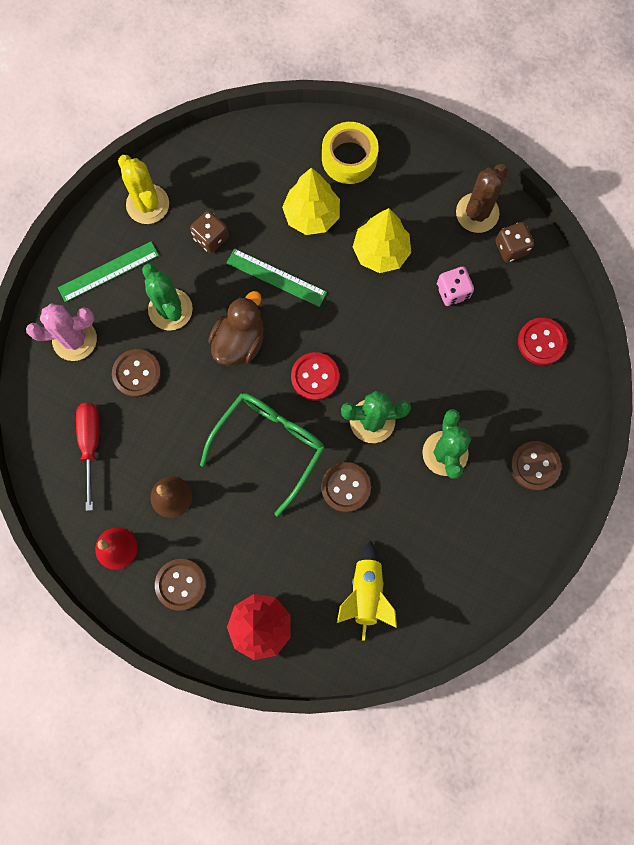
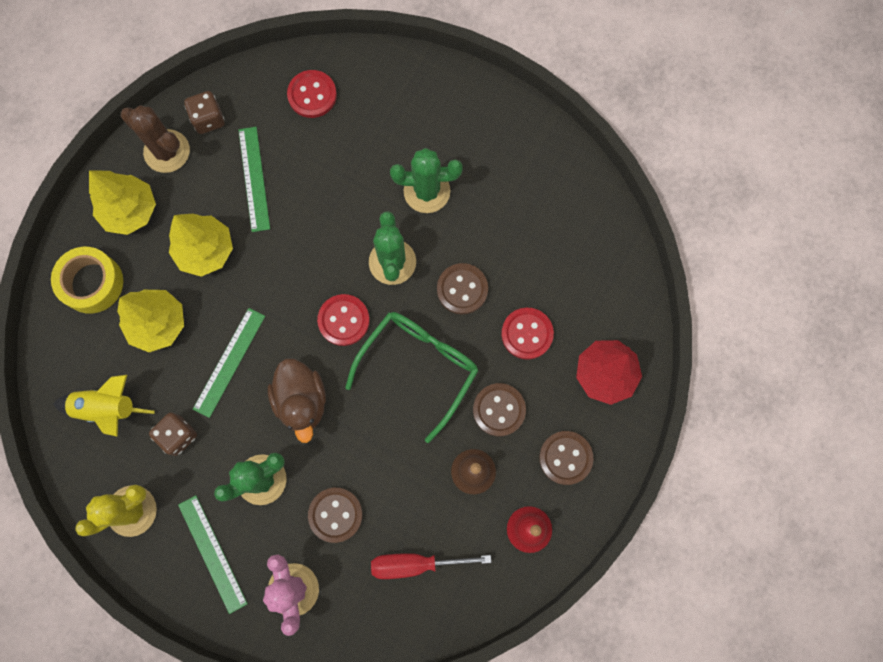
camera: 90 degrees left, 0 degrees up
green glasses [200,393,325,516] -> green glasses turned 90 degrees clockwise [345,312,479,443]
brown duck [208,291,264,366] -> brown duck turned 135 degrees counterclockwise [268,358,326,443]
yellow rocket [337,540,397,641] -> yellow rocket moved to [53,375,155,437]
pink dice [437,267,474,306] -> green ruler [238,127,270,232]
brown button [510,441,561,491] -> brown button moved to [473,383,526,436]
none -> yellow tree [89,170,156,235]
none -> red button [501,308,554,360]

